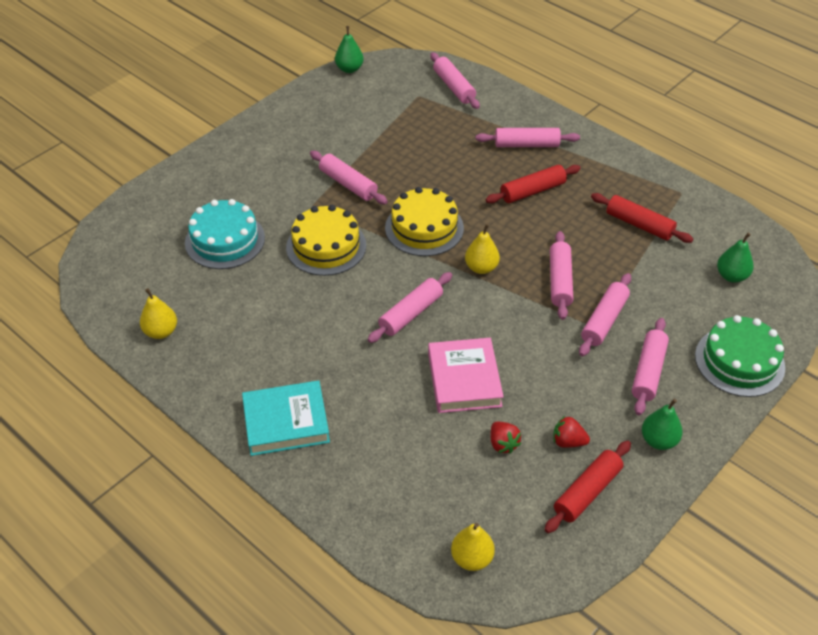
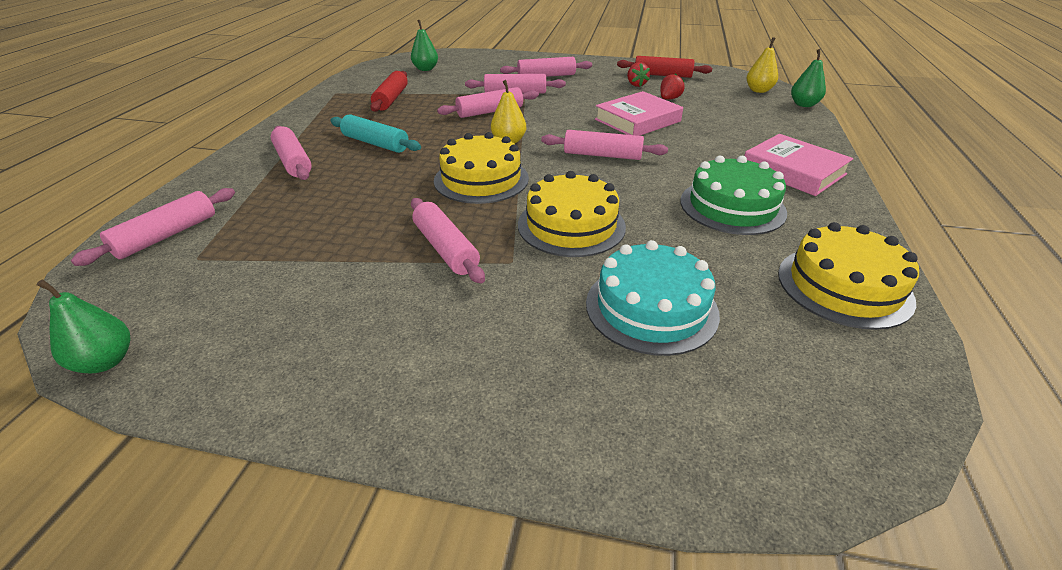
camera: 120 degrees left, 10 degrees down
yellow pear [140,288,177,339] -> yellow cake [778,222,919,330]
turquoise book [242,381,330,456] -> pink book [744,134,854,196]
pink rolling pin [310,151,388,204] -> pink rolling pin turned 45 degrees counterclockwise [411,198,485,283]
red rolling pin [486,165,581,203] -> turquoise rolling pin [330,114,421,153]
green pear [642,399,683,450] -> green pear moved to [791,49,826,107]
green cake [695,315,785,397] -> green cake moved to [680,156,787,235]

